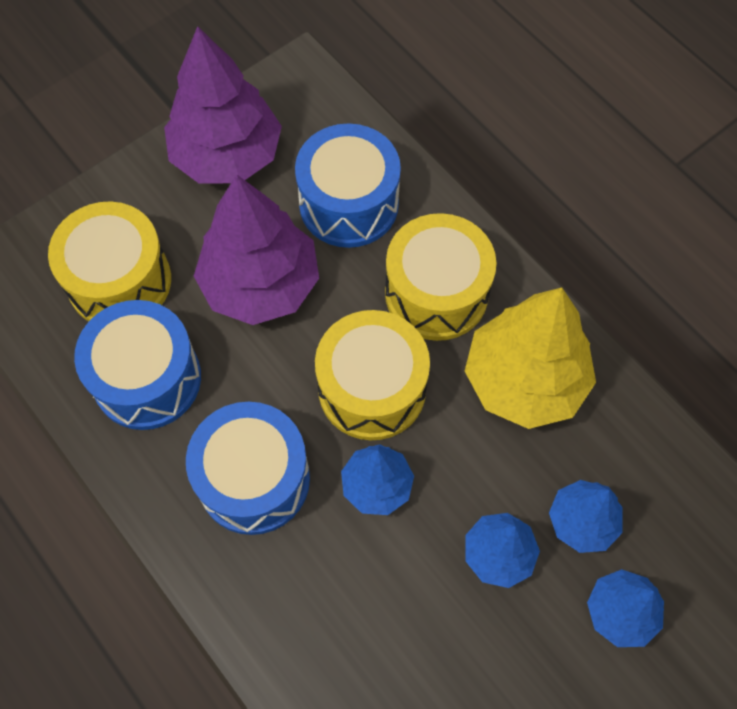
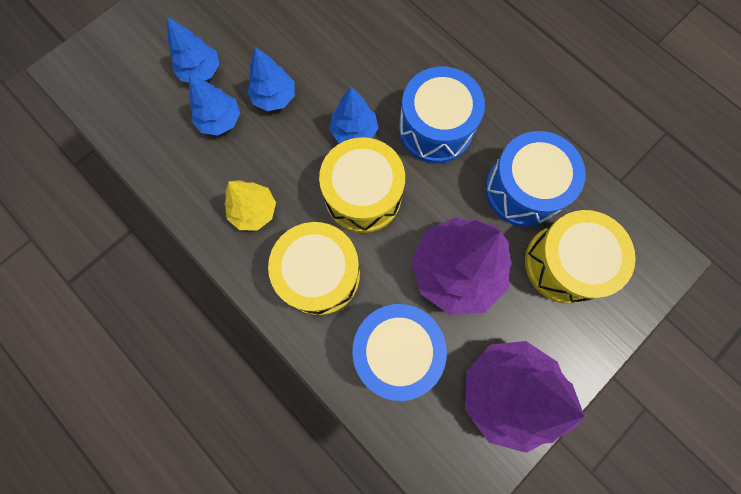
camera: 175 degrees right, 10 degrees up
yellow tree [465,287,596,429] -> yellow tree [225,180,276,230], size x0.55

